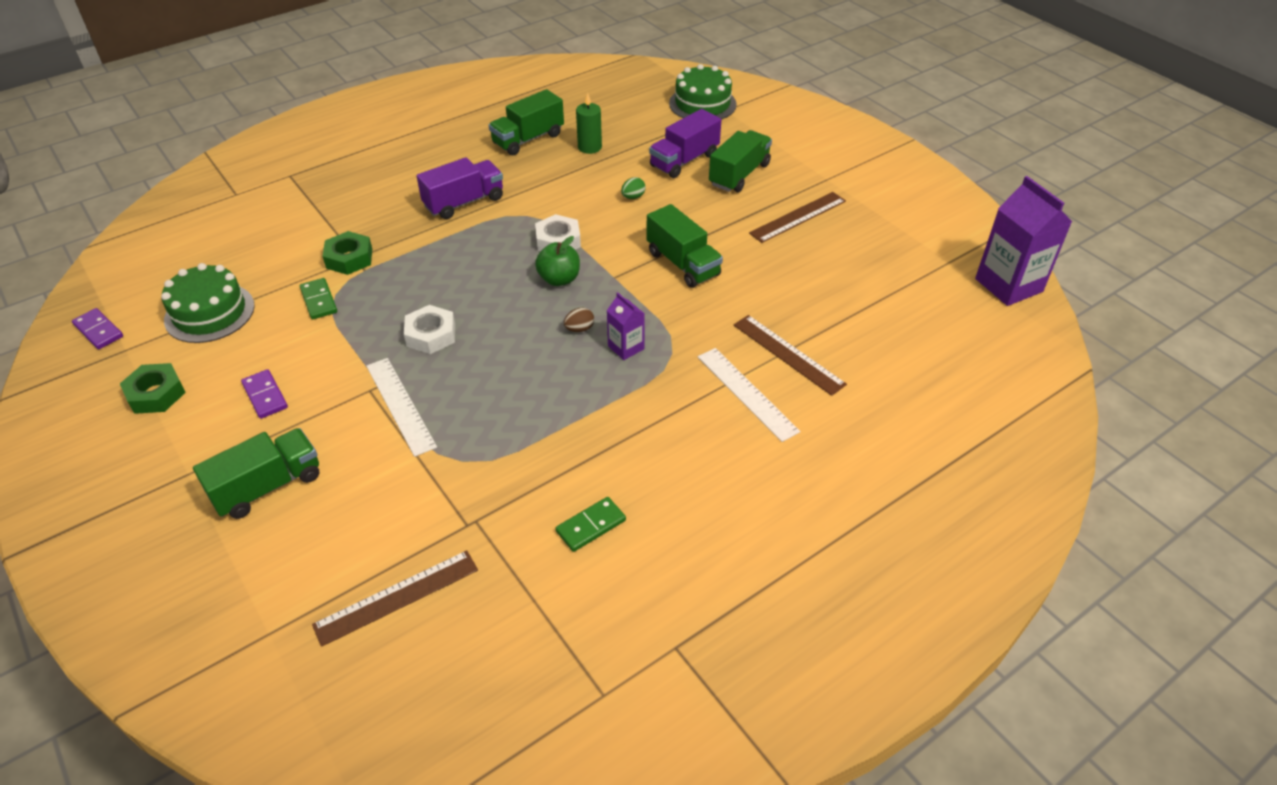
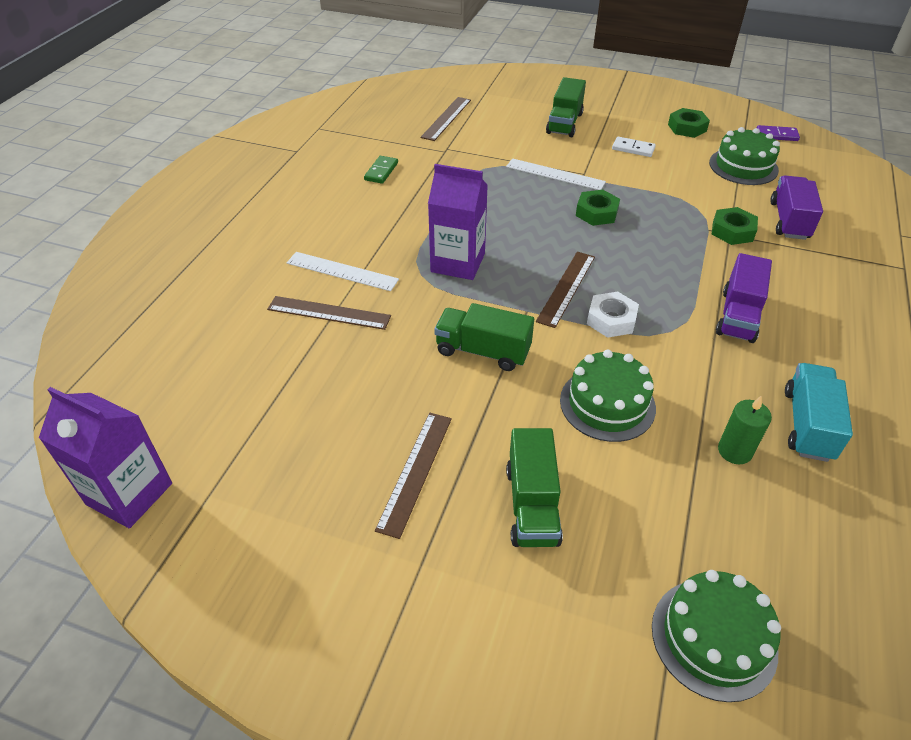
camera: 145 degrees right, 0 degrees up
purple domino [241,369,288,419] -> white domino [612,137,656,157]
green domino [300,278,337,320] -> none
white nut [404,305,455,354] -> green nut [576,190,620,226]
green truck [489,89,564,155] -> turquoise truck [785,363,853,462]
green apple [535,236,580,286] -> brown ruler [536,252,595,328]
brown egg [564,308,594,332] -> none
purple carton [607,292,645,360] -> purple carton [428,164,488,280], size x1.92
green egg [621,177,646,199] -> green cake [560,350,656,442]
purple truck [649,109,721,178] -> purple truck moved to [770,175,823,240]

